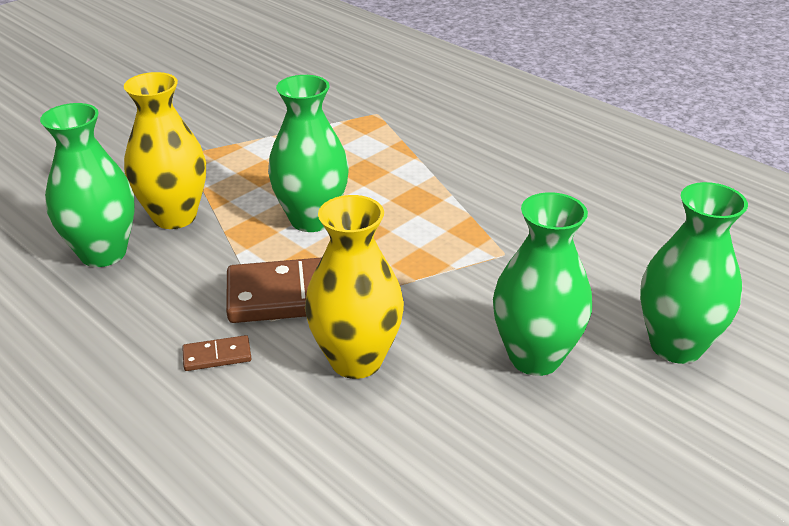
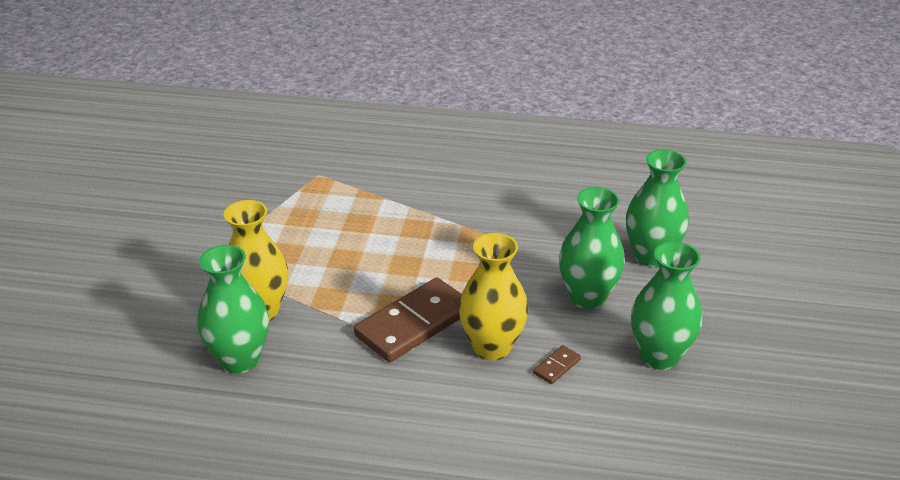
camera: 35 degrees left, 0 degrees up
brown domino [182,335,252,371] -> brown domino moved to [533,345,581,384]
green vase [268,75,349,232] -> green vase moved to [631,241,702,370]

